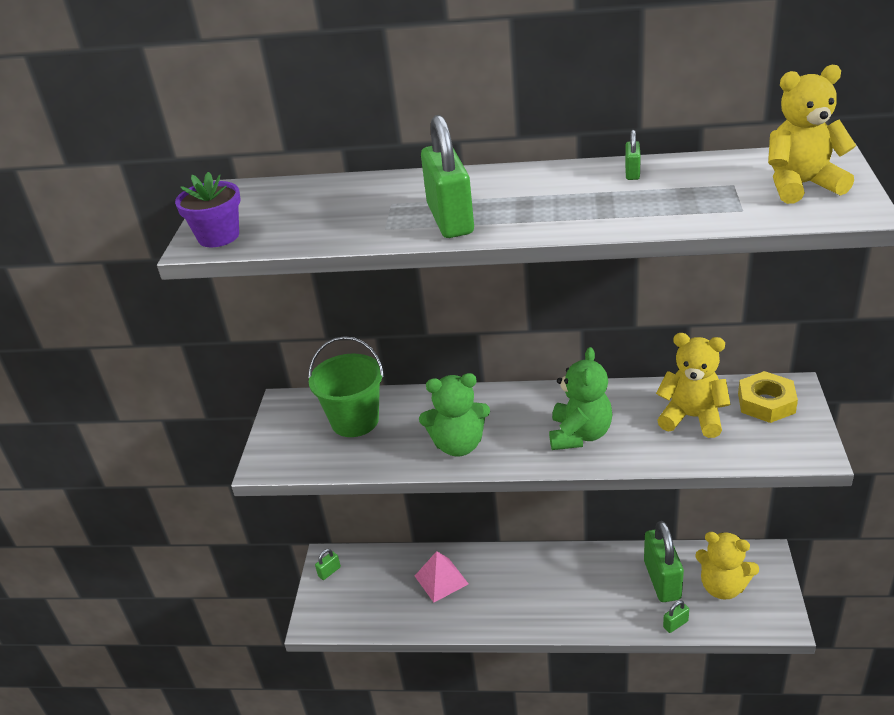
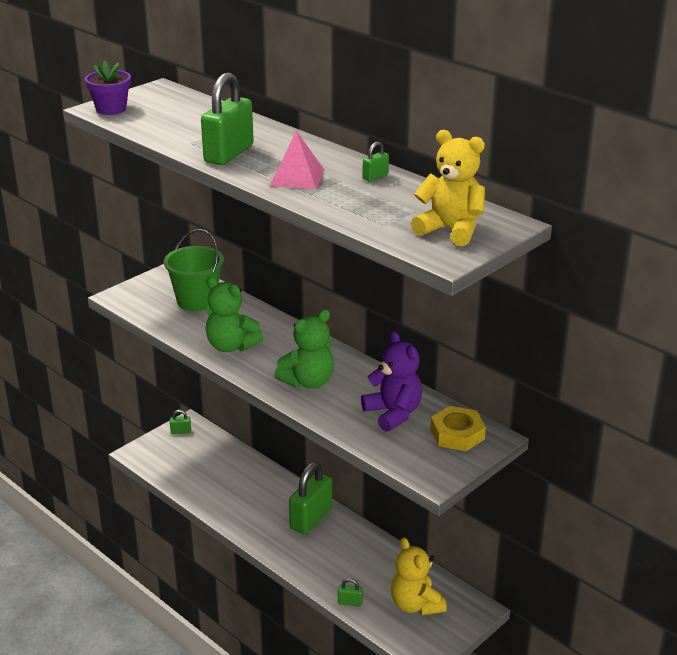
camera: 35 degrees right, 5 degrees down
pink pyramid [415,551,469,603] -> pink pyramid moved to [270,131,324,189]
green padlock [644,521,684,602] -> green padlock moved to [289,462,332,534]
yellow teddy bear [656,333,731,438] -> purple teddy bear [361,331,422,432]

